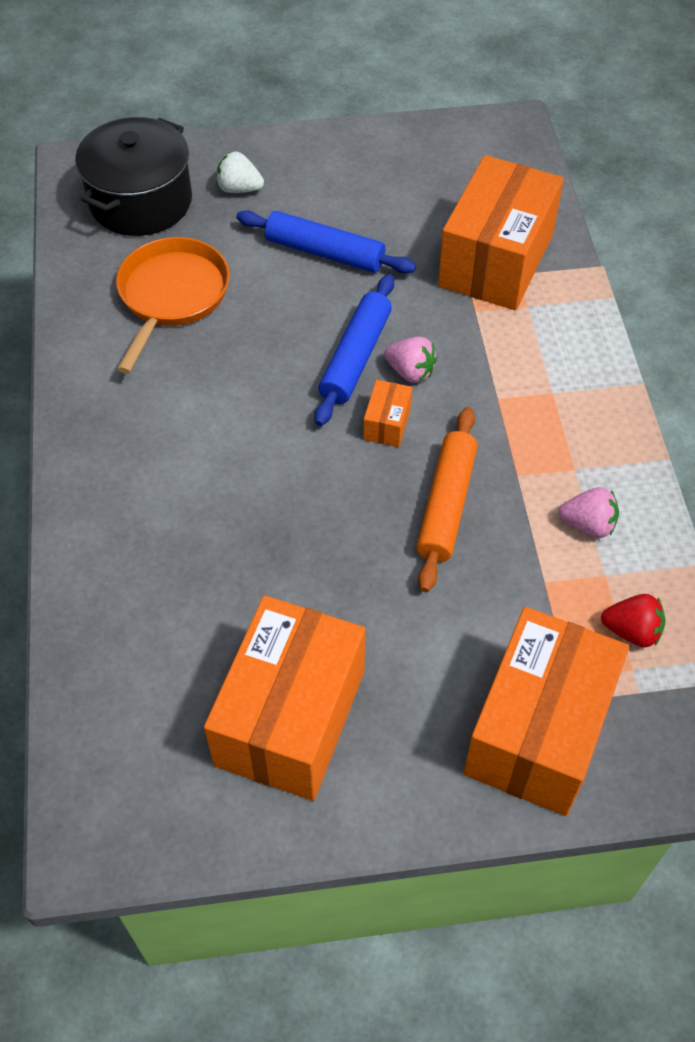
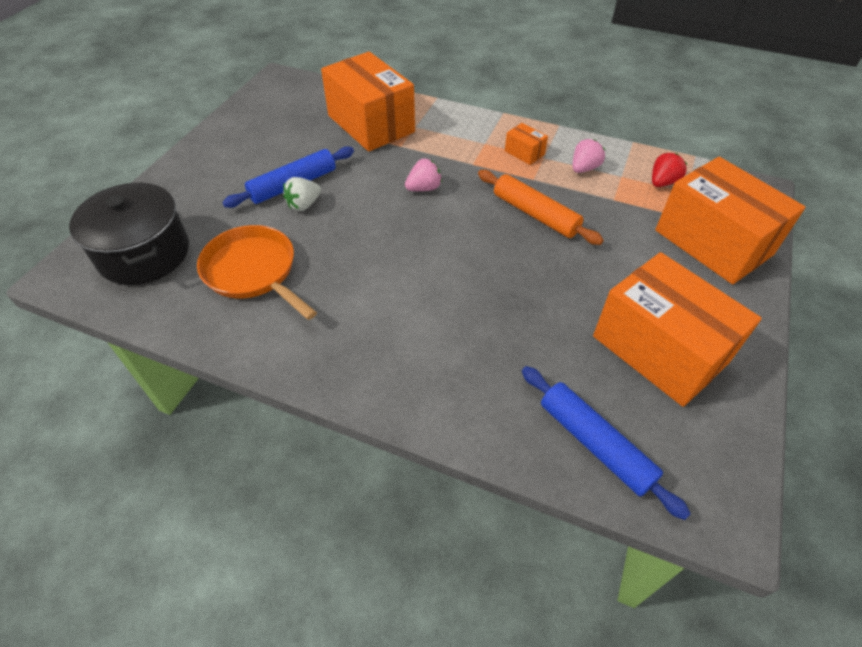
camera: 60 degrees left, 5 degrees down
white strawberry [216,151,264,193] -> white strawberry moved to [283,177,321,211]
blue rolling pin [314,274,394,426] -> blue rolling pin moved to [522,366,691,520]
orange box [363,380,412,447] -> orange box moved to [505,123,548,165]

